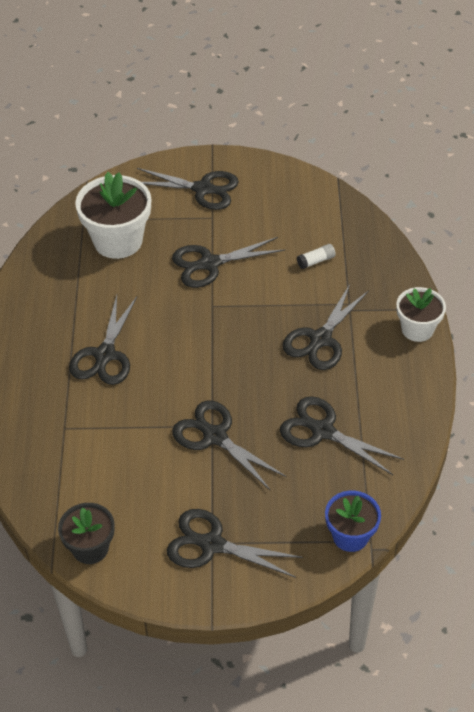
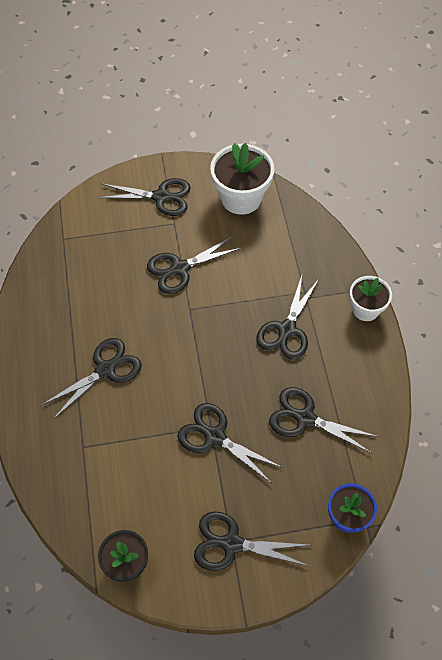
camera: 10 degrees left, 10 degrees up
black scissors [69,295,137,385] -> black scissors turned 135 degrees counterclockwise [42,338,142,418]
white flower pot [75,172,151,259] -> white flower pot moved to [210,143,274,215]
white glue stick [297,244,336,269] -> none

